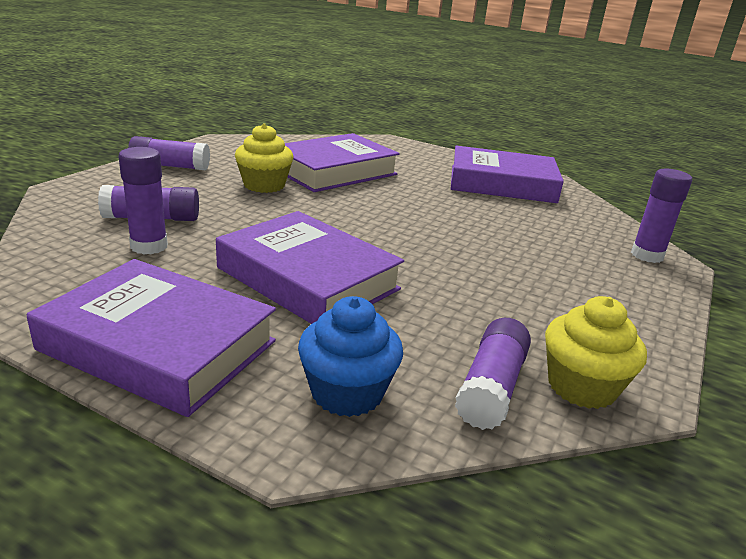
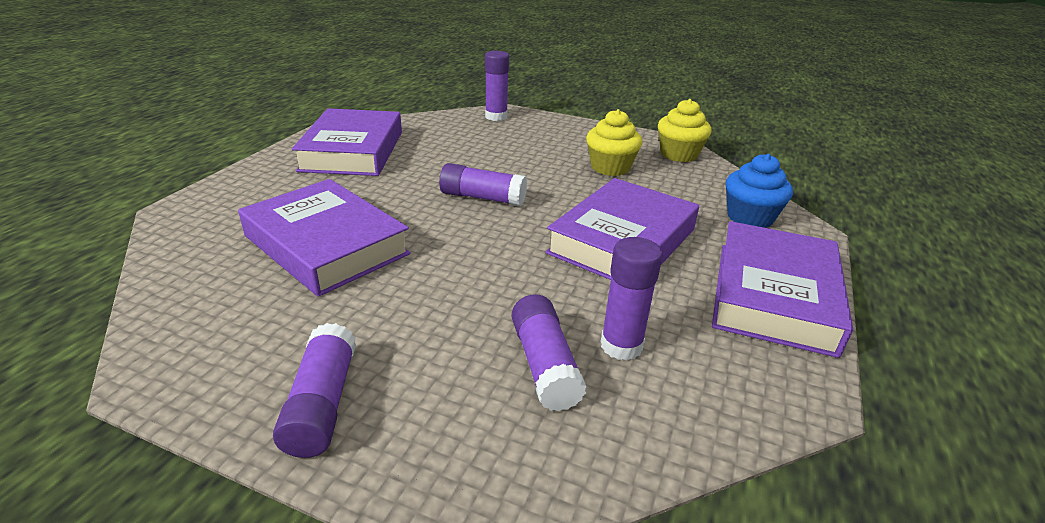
camera: 95 degrees left, 5 degrees up
yellow cupcake [235,123,294,193] -> yellow cupcake moved to [586,109,642,176]
purple glue stick [455,318,531,430] -> purple glue stick moved to [439,163,527,206]

